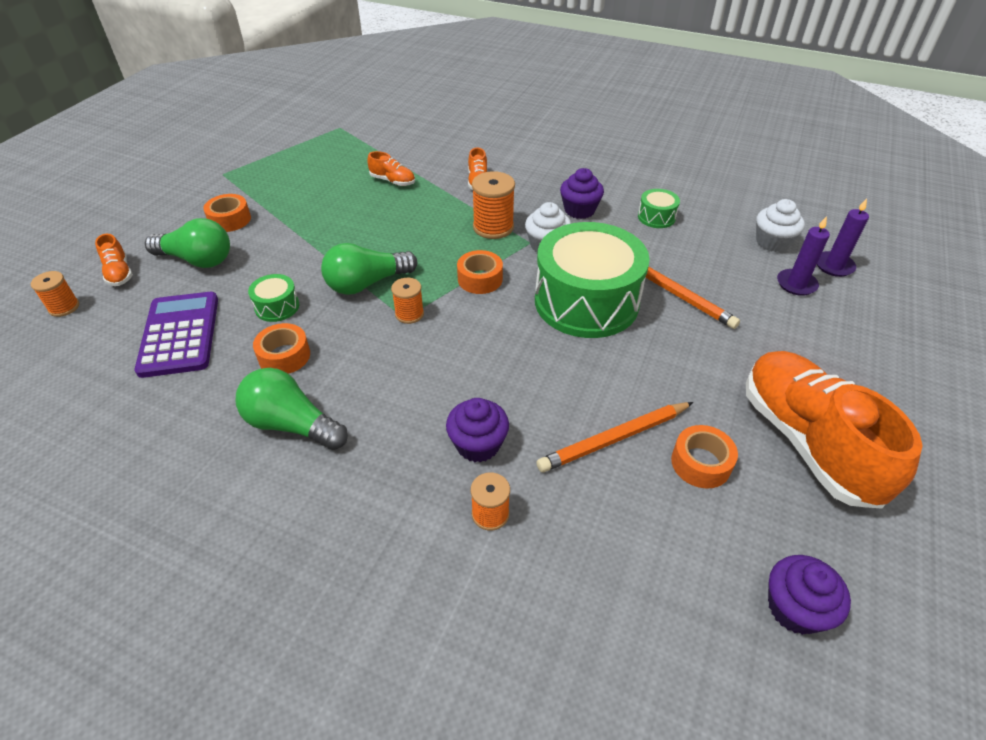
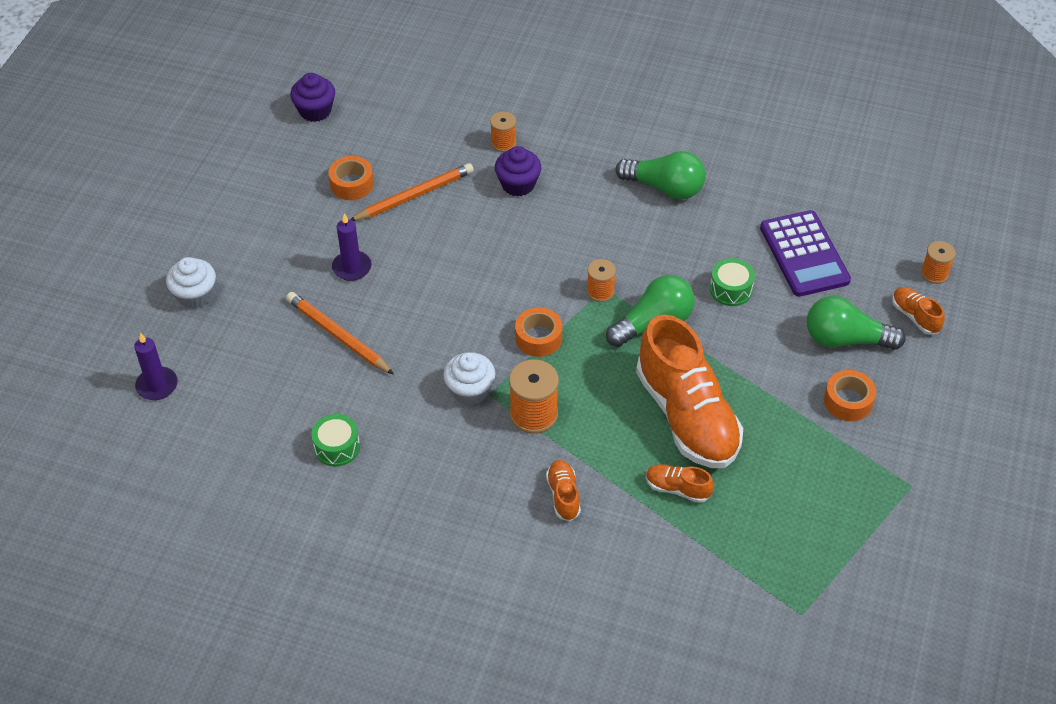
camera: 175 degrees right, 5 degrees up
orange tape [253,323,310,374] -> none
green drum [535,222,650,338] -> none
purple cupcake [560,168,604,219] -> none
orange shoe [746,351,923,509] -> orange shoe moved to [636,314,743,468]
white cupcake [756,199,805,252] -> white cupcake moved to [166,257,216,309]
purple candle [777,216,830,296] -> purple candle moved to [332,213,372,281]

